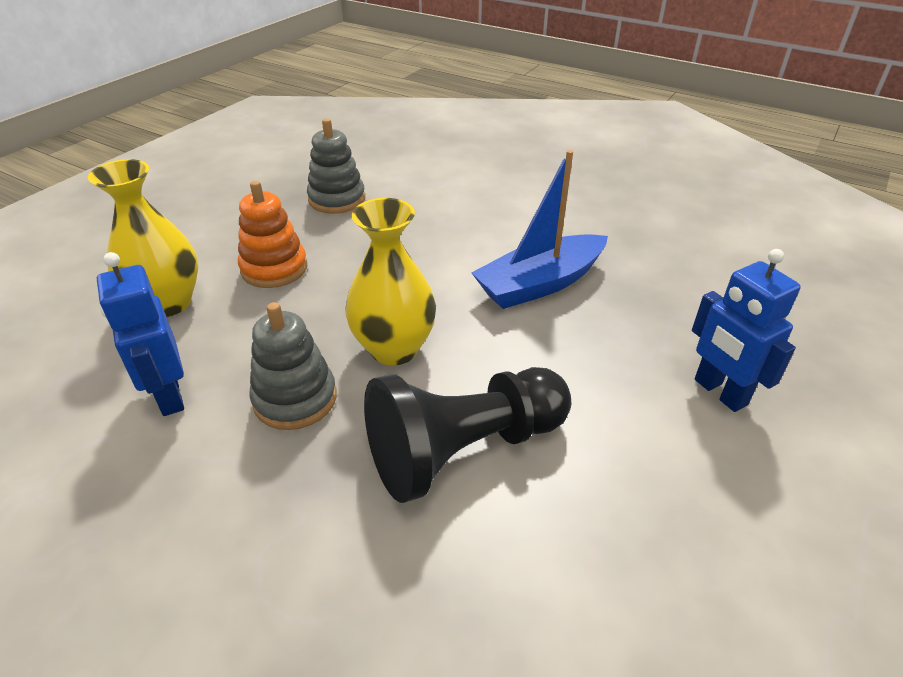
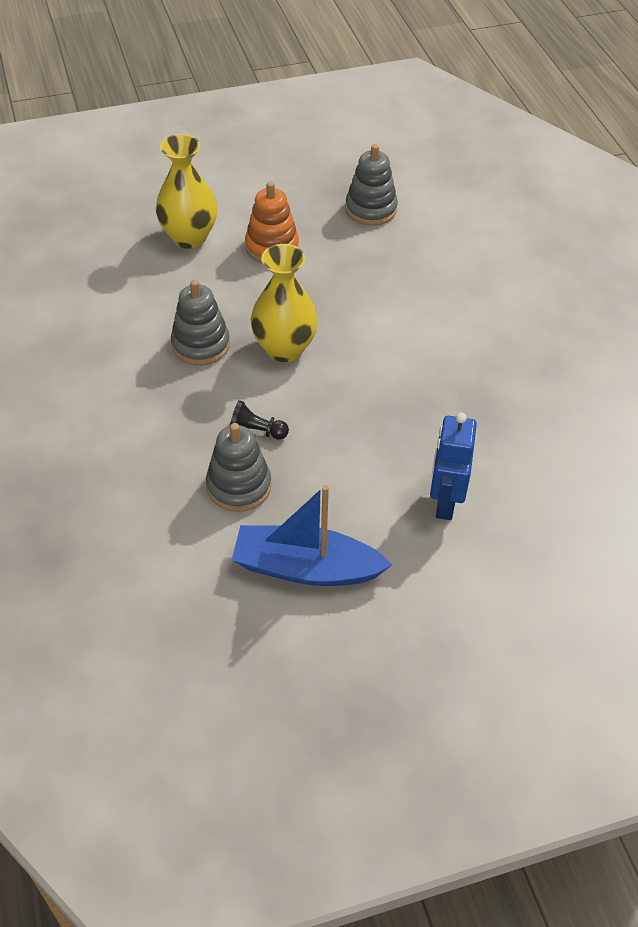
camera: 40 degrees right, 10 degrees up
blue robot [97,252,184,416] -> none
black pawn [364,367,571,503] -> black pawn [230,400,289,440], size x0.41
blue boat [472,150,608,309] -> blue boat moved to [232,485,392,586]
none -> grey stacking toy [206,423,271,512]

